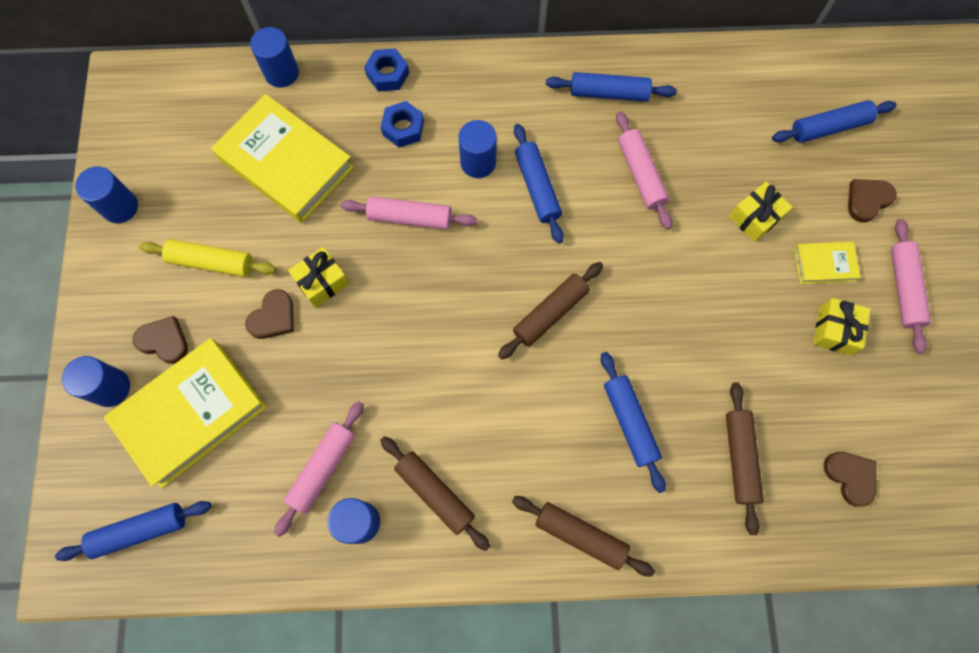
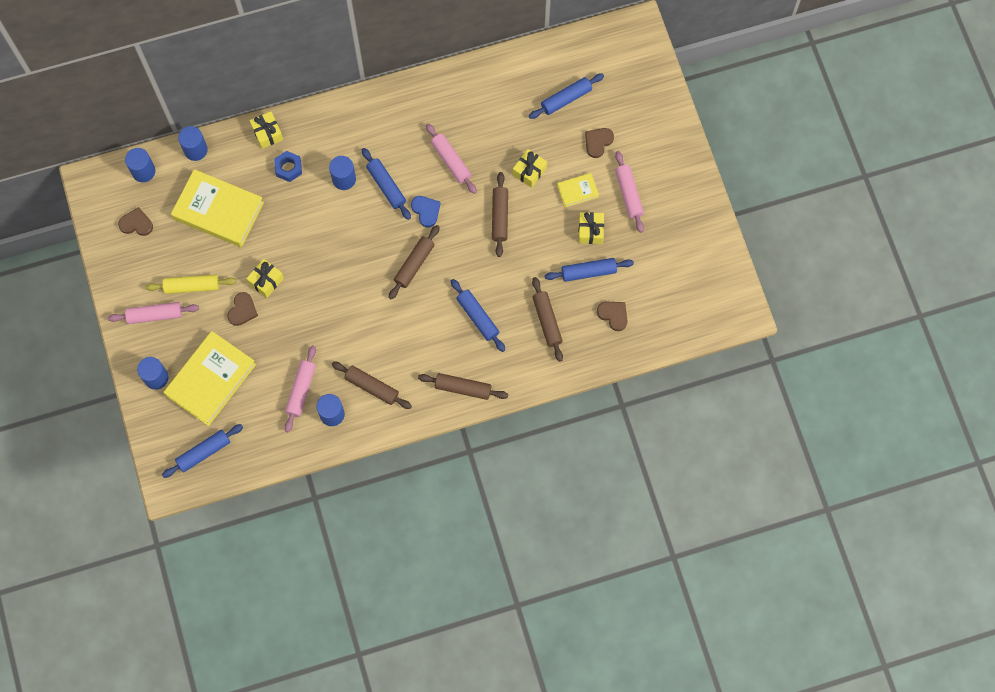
camera: 15 degrees left, 0 degrees up
blue cylinder [75,166,138,223] -> blue cylinder moved to [125,148,155,182]
brown heart [133,316,188,364] -> brown heart moved to [118,207,153,236]
pink rolling pin [341,196,477,230] -> pink rolling pin moved to [108,302,199,324]
blue nut [364,48,409,92] -> yellow gift [250,111,283,149]
blue rolling pin [546,72,677,102] -> blue rolling pin moved to [545,258,634,282]
none -> blue heart [411,196,441,227]
none -> brown rolling pin [492,172,508,257]

